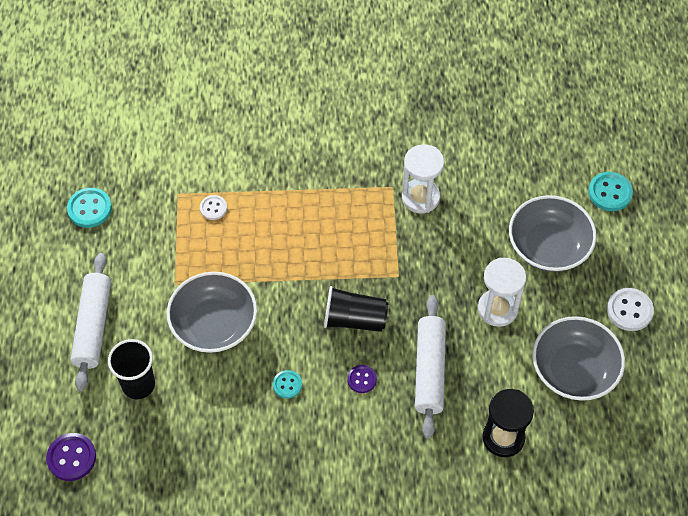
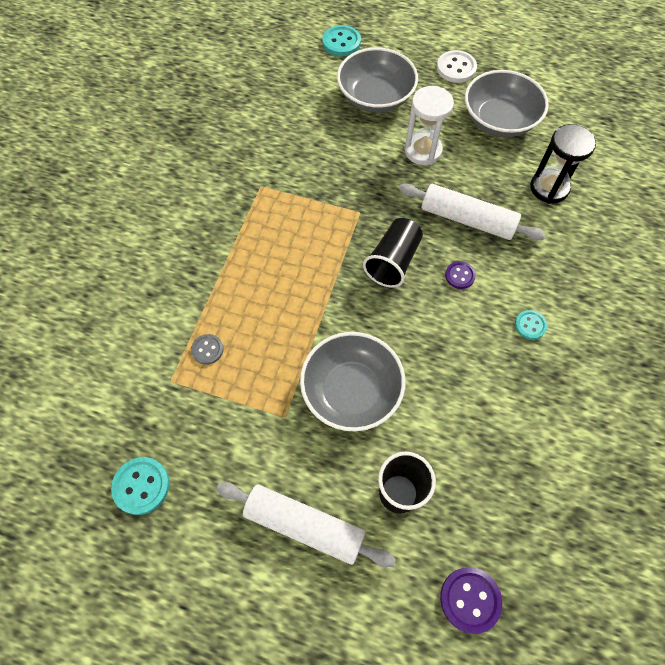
camera: 70 degrees left, 5 degrees up
white button [200,195,227,220] -> grey button [191,334,223,365]
turquoise button [273,370,302,399] -> turquoise button moved to [515,310,547,340]
white hourglass [402,144,444,213] -> none

